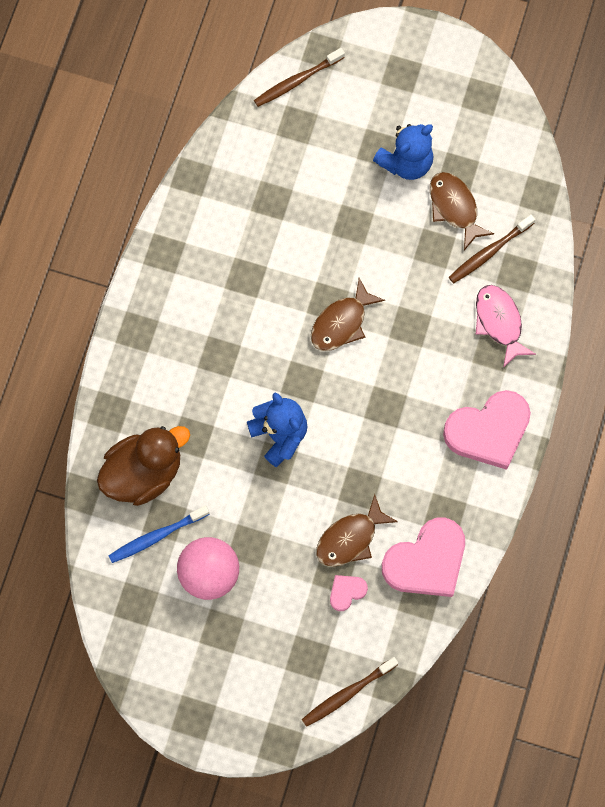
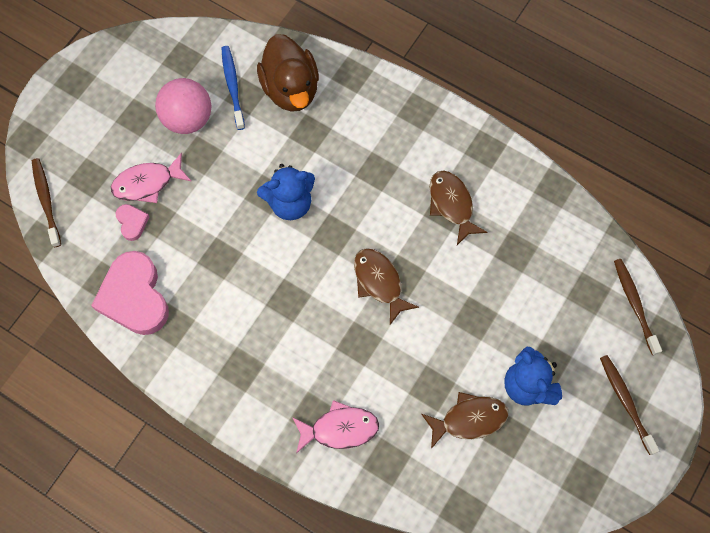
camera: 105 degrees right, 5 degrees down
brown fish [316,494,398,567] -> brown fish moved to [429,170,487,245]
pink heart [443,390,531,470] -> none
brown toothbrush [449,214,536,283] -> brown toothbrush moved to [600,355,660,455]
none -> pink fish [111,153,192,203]

